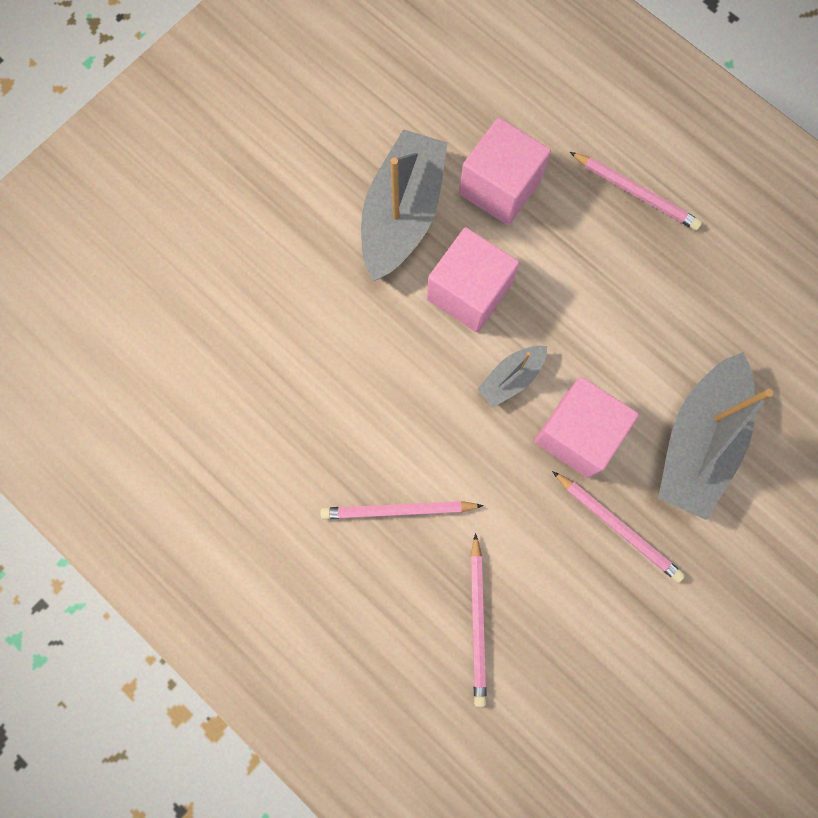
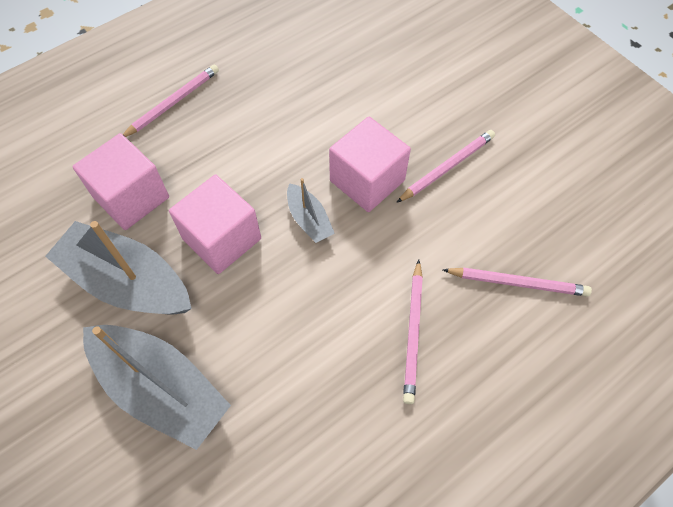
camera: 80 degrees left, 15 degrees down
grey boat [658,352,773,520] -> grey boat moved to [83,325,231,450]

